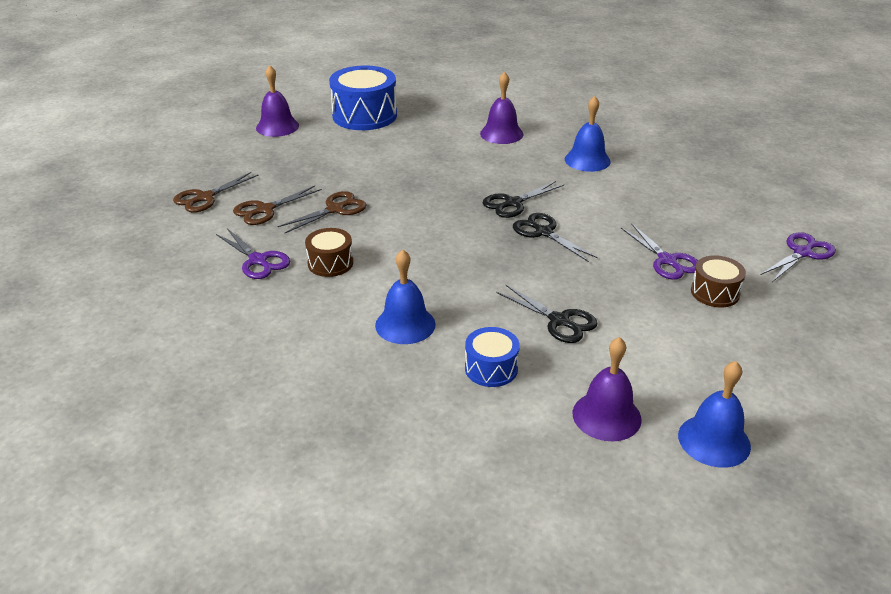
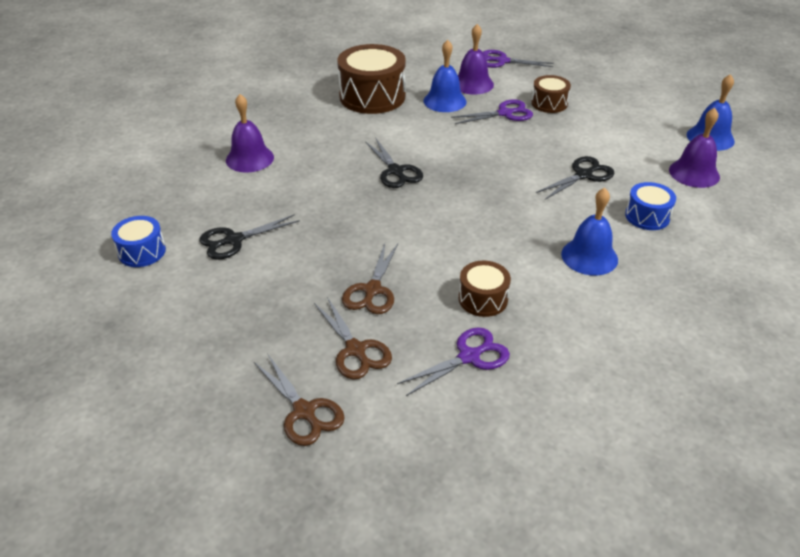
camera: 80 degrees left, 5 degrees up
purple bell [256,65,299,137] -> purple bell moved to [458,24,494,94]
brown scissors [277,191,367,234] -> brown scissors turned 135 degrees counterclockwise [342,243,398,314]
blue drum [329,65,397,130] -> blue drum [111,216,166,267], size x0.54
black scissors [513,213,598,262] -> black scissors moved to [199,214,300,259]
blue bell [565,96,611,172] -> blue bell moved to [424,40,467,112]
purple scissors [760,232,836,281] -> purple scissors turned 45 degrees counterclockwise [483,50,554,68]
none -> brown drum [337,44,406,114]

